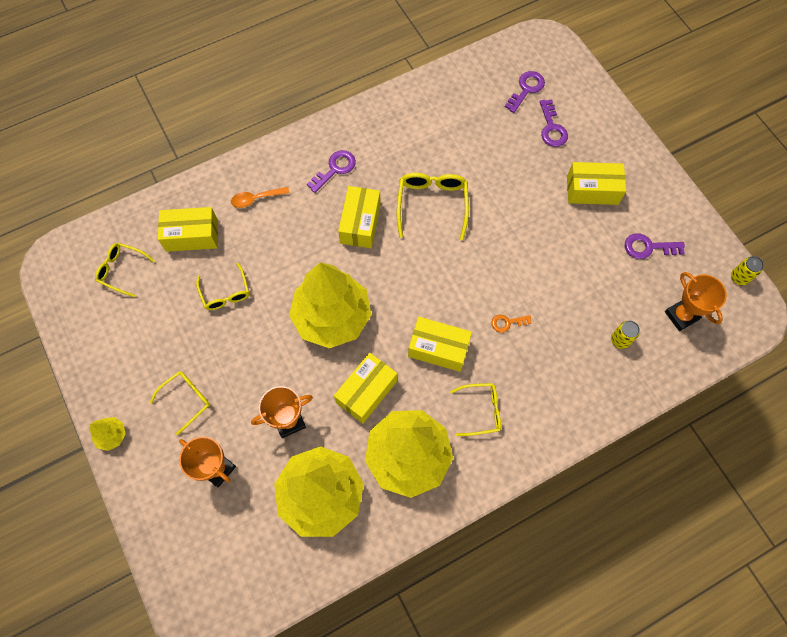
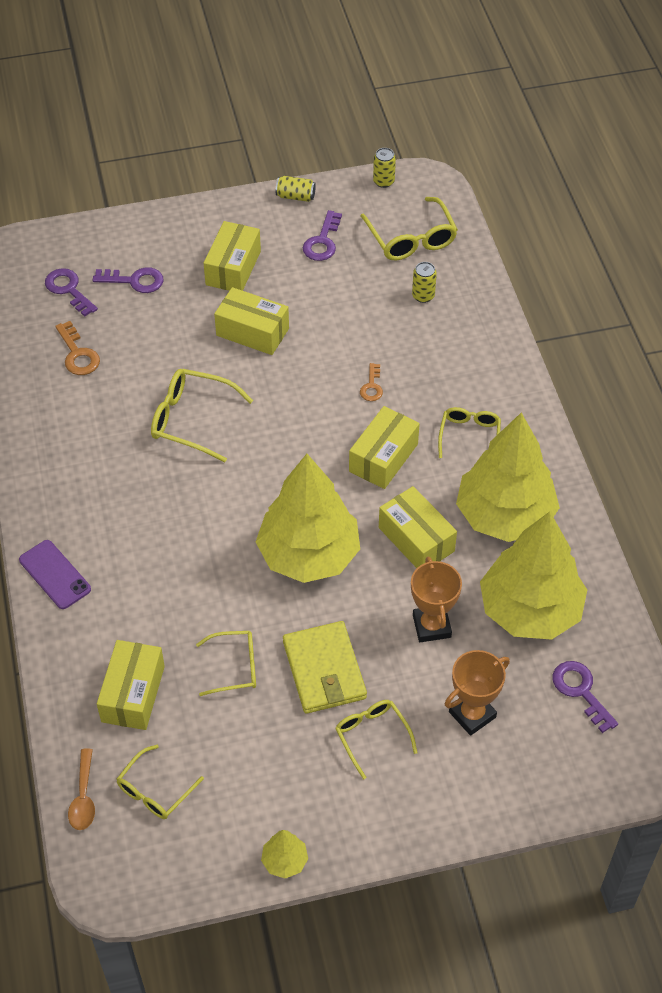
camera: 75 degrees left, 15 degrees down
yellow tree [90,417,126,451] -> yellow tree moved to [261,830,308,879]
orange spoon [231,187,290,208] -> orange spoon moved to [68,748,95,830]
purple key [307,150,356,193] -> purple key moved to [553,661,618,733]
yellow box [338,186,381,248] -> yellow box moved to [214,287,289,355]
orange trophy [665,272,727,331] -> yellow glasses [360,197,458,260]
none -> purple phone [19,540,91,609]
none -> orange key [55,321,100,375]
none -> yellow can [276,176,316,202]
none -> yellow wallet [283,621,367,714]

